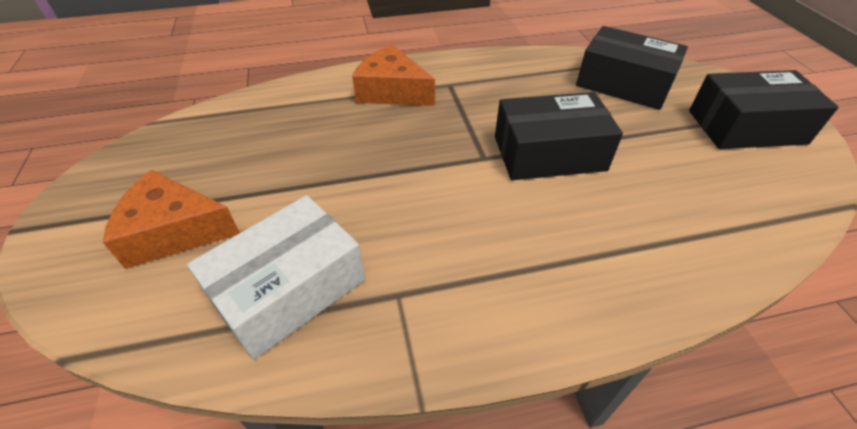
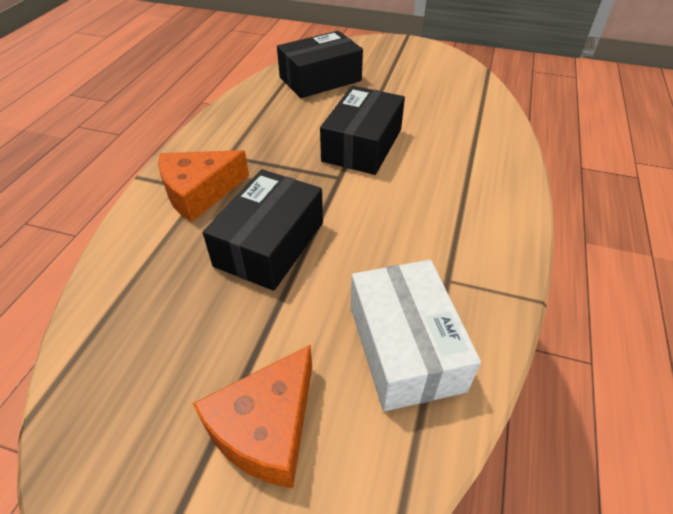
camera: 60 degrees left, 0 degrees up
black box [689,70,839,149] -> black box moved to [203,169,323,291]

